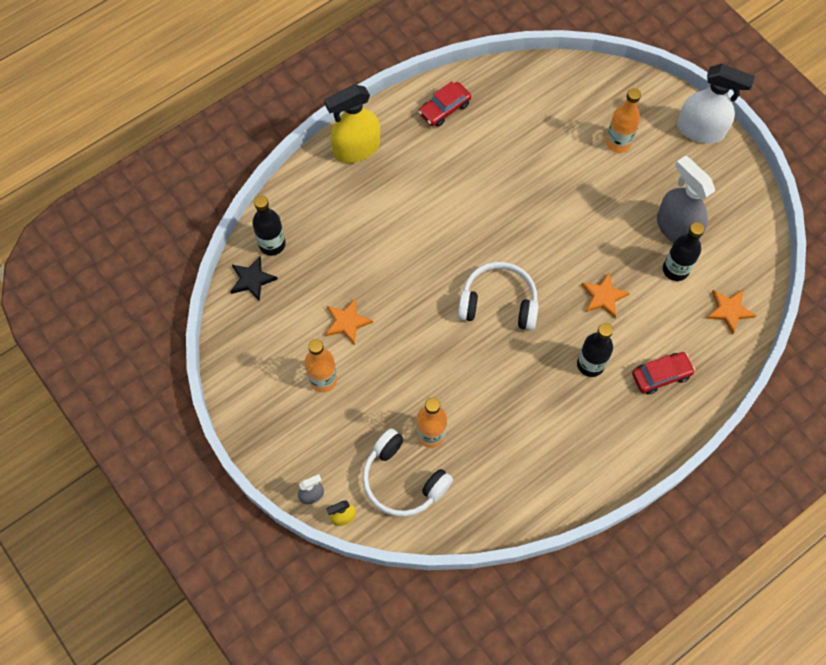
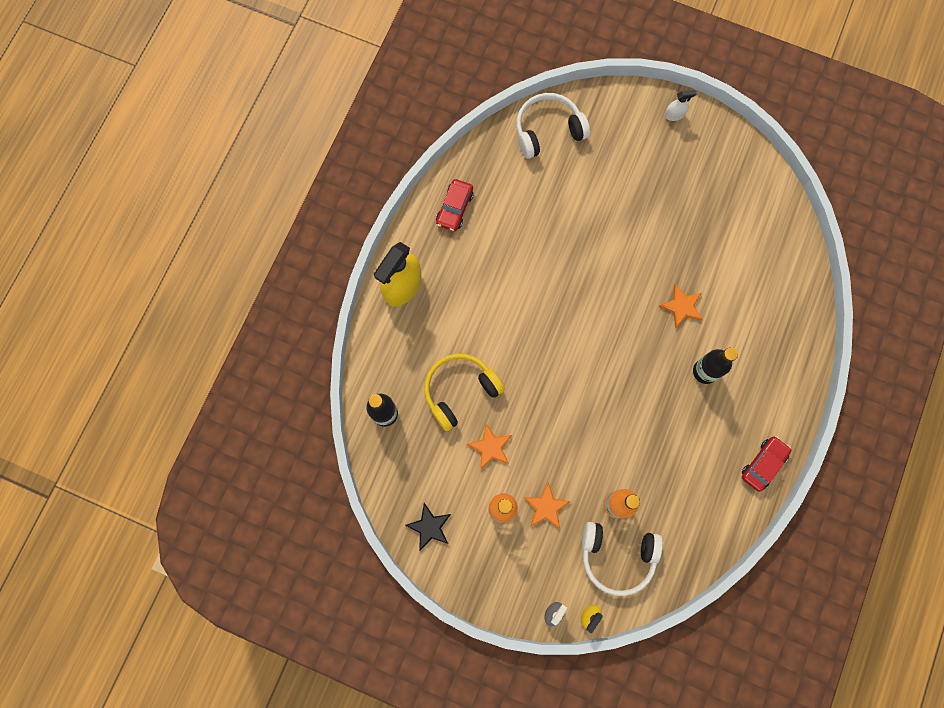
camera: 30 degrees left, 10 degrees up
black star [230,256,277,302] -> black star moved to [405,503,451,550]
white headphones [458,262,539,330] -> white headphones moved to [516,93,590,159]
orange bottle [606,88,641,153] -> none
red car [632,352,695,394] -> red car moved to [742,436,791,492]
grey spray bottle [657,155,715,243] -> none
black bottle [663,222,704,281] -> none
white spray bottle [677,64,755,144] -> white spray bottle [664,90,697,121], size x0.46
orange star [706,290,756,334] -> orange star moved to [523,482,571,529]
none -> yellow headphones [424,354,505,431]

